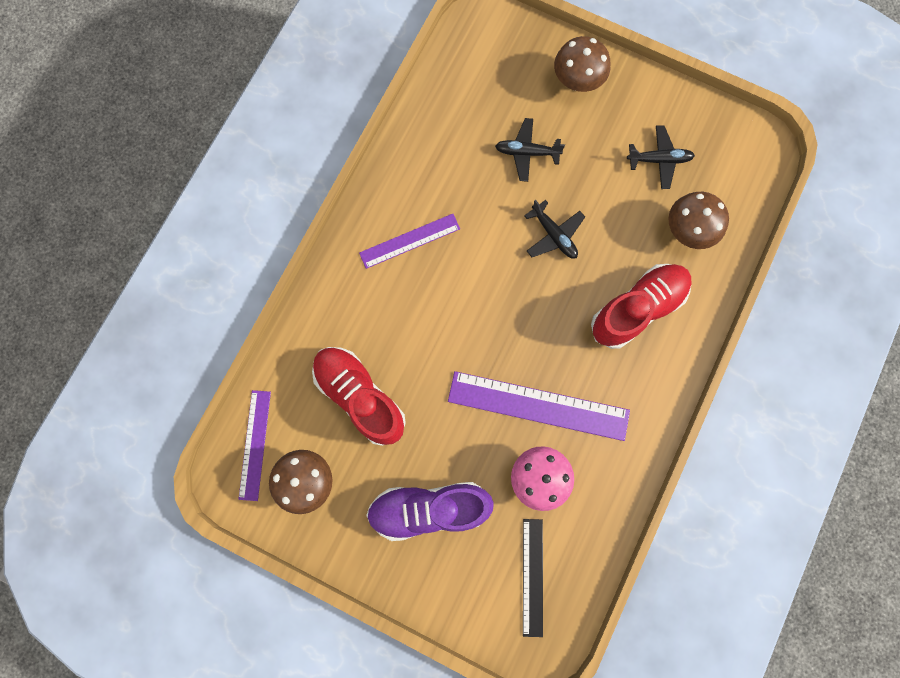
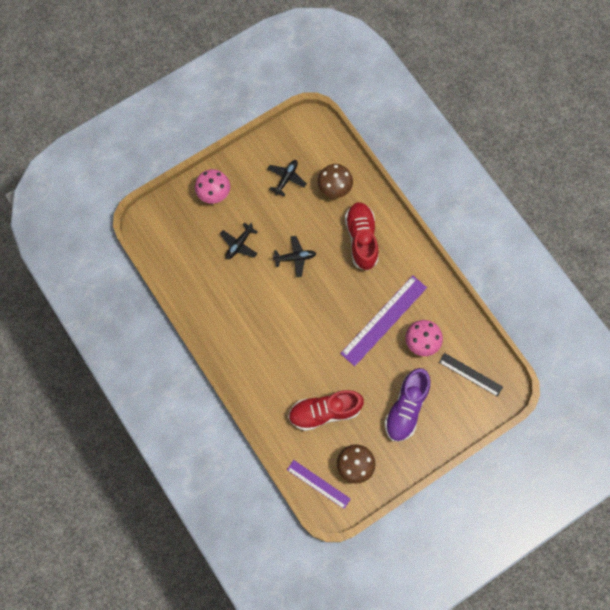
camera: 60 degrees left, 5 degrees down
purple ruler [359,214,460,269] -> none
brown mushroom [554,36,610,92] -> pink mushroom [195,169,230,204]

